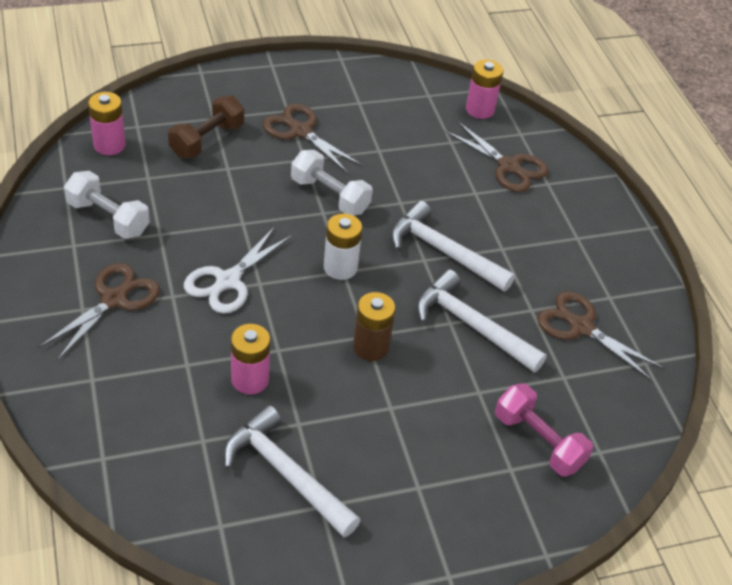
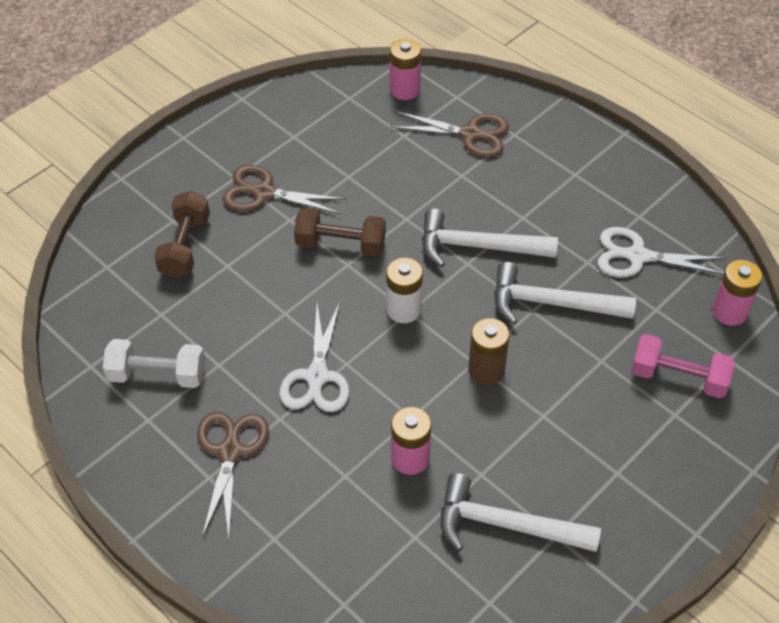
camera: 25 degrees left, 5 degrees up
pink battery [88,92,126,155] -> pink battery moved to [712,260,762,326]
white dumbbell [291,150,373,216] -> brown dumbbell [294,208,386,256]
brown scissors [537,291,664,382] -> white scissors [598,227,726,277]

